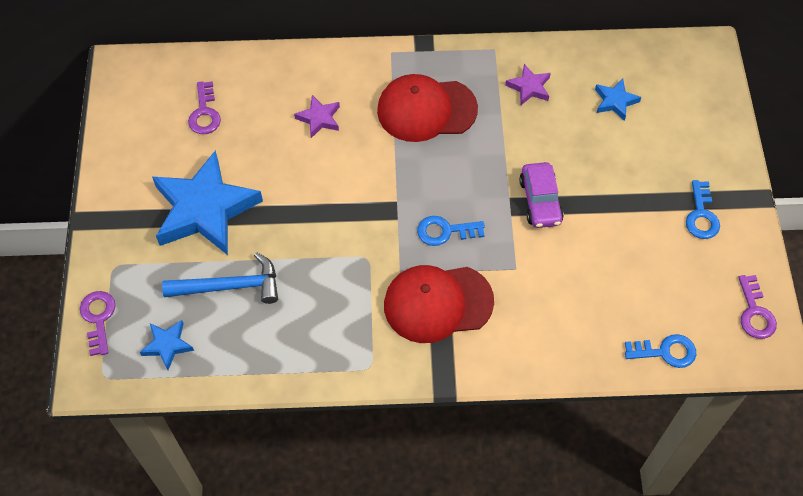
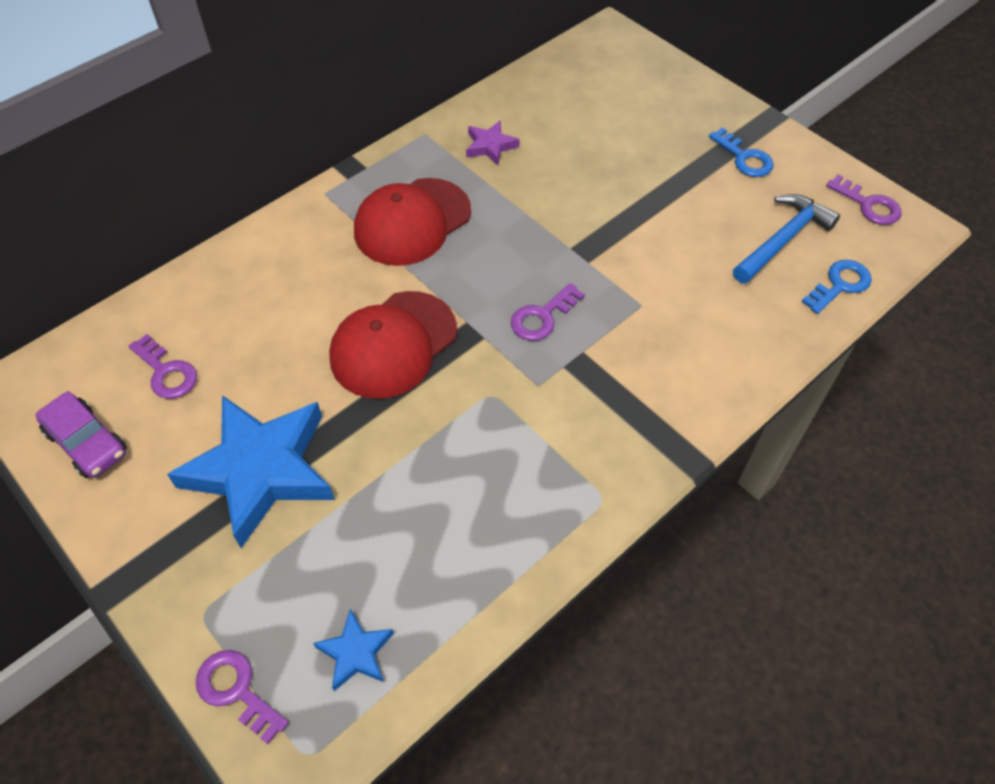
camera: 40 degrees left, 5 degrees down
blue hammer [162,252,278,304] -> blue hammer moved to [733,194,840,284]
purple star [294,95,340,138] -> none
red cap [384,265,494,343] -> red cap moved to [329,291,457,399]
blue key [417,216,485,246] -> purple key [511,283,585,341]
purple car [519,162,564,228] -> purple car moved to [36,391,127,478]
blue star [595,78,641,121] -> none

